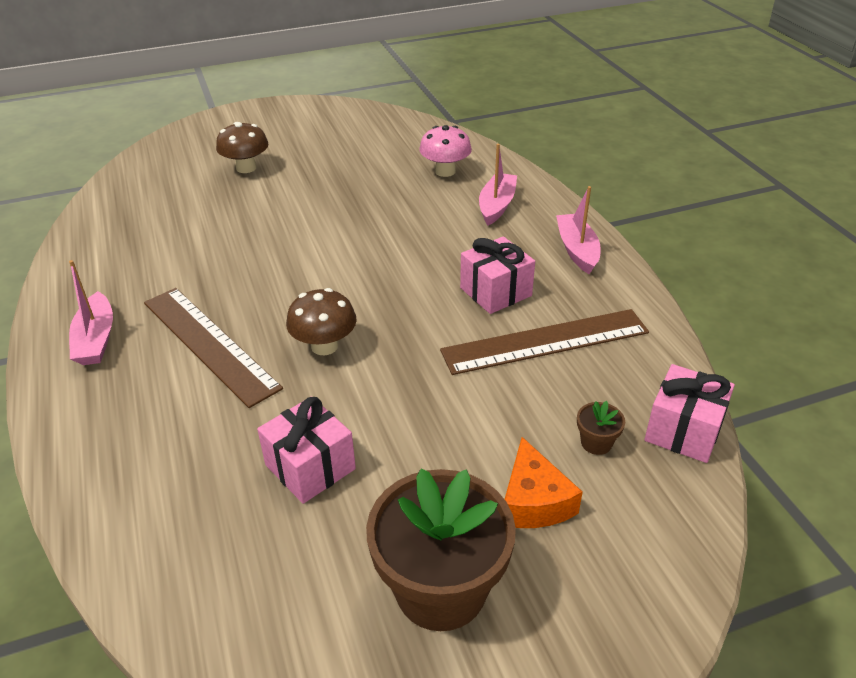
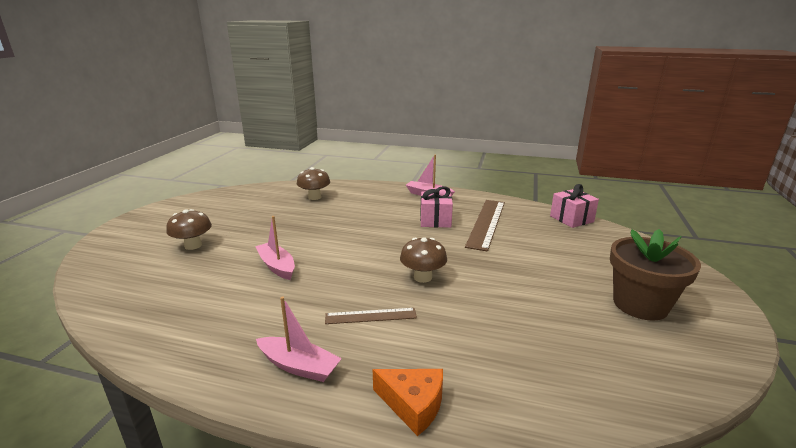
camera: 55 degrees left, 15 degrees down
brown ruler [144,288,283,408] -> brown ruler [325,308,417,324], size x0.56
pink gift [257,397,356,504] -> none
pink mushroom [419,125,472,177] -> brown mushroom [297,167,330,200]
pink boat [479,144,517,226] -> pink boat moved to [255,216,295,280]
orange cheese [505,437,583,528] -> orange cheese moved to [373,369,443,436]
brown flower pot [577,401,625,455] -> none

